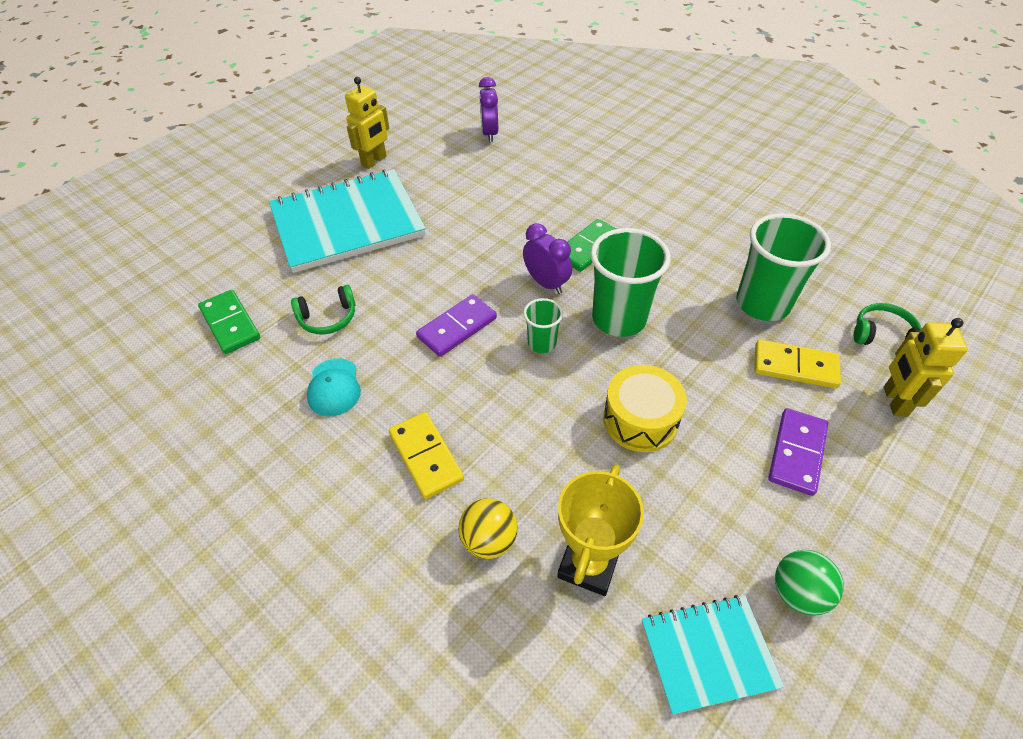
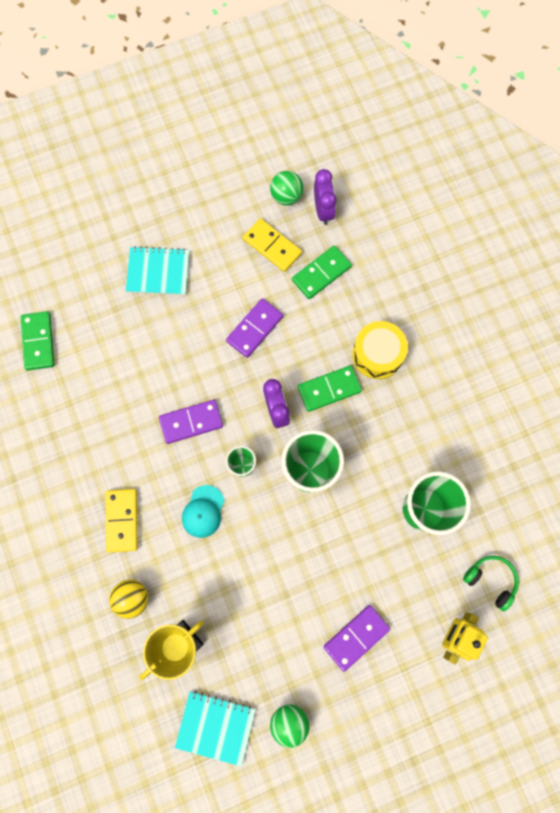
camera: 25 degrees right, 25 degrees up
turquoise notebook [269,169,426,273] -> turquoise notebook [126,246,189,295], size x0.52
green headphones [291,285,355,334] -> none
turquoise cap [307,358,361,416] -> turquoise cap moved to [182,485,225,538]
yellow robot [345,77,390,169] -> none
purple clock [479,77,498,142] -> purple clock turned 150 degrees clockwise [314,169,336,225]
yellow drum [603,365,687,452] -> yellow drum moved to [352,321,408,379]
yellow domino [754,340,841,389] -> yellow domino moved to [243,218,302,272]
none -> purple domino [226,298,283,358]
none -> green ball [270,171,304,206]
none -> green domino [292,245,352,299]

